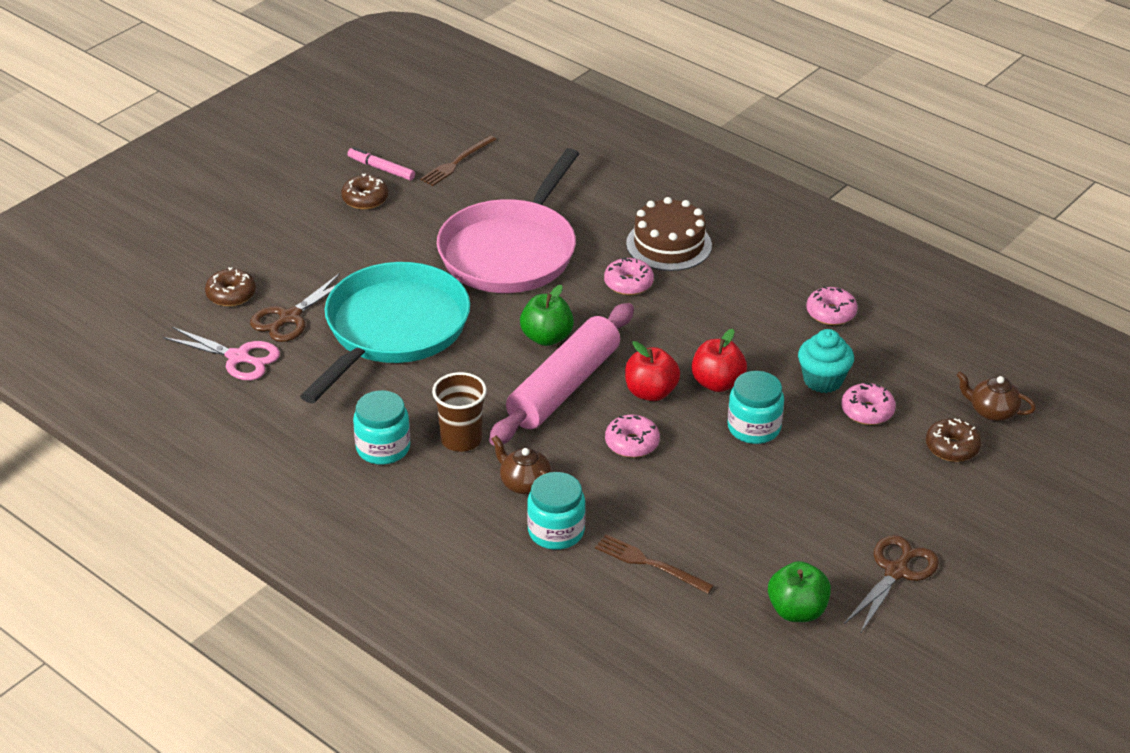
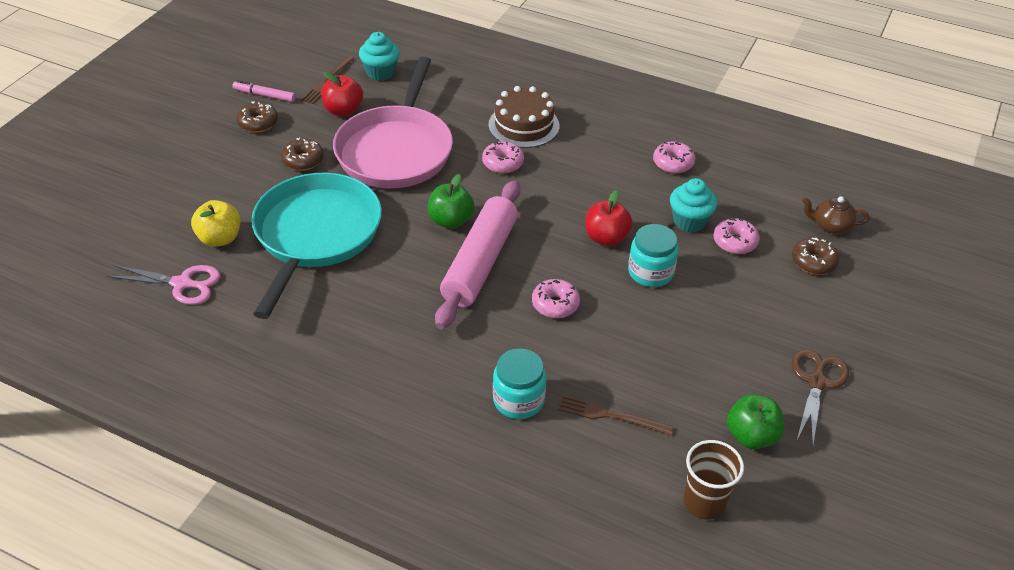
camera: 15 degrees left, 5 degrees up
brown donut [205,267,256,306] -> brown donut moved to [281,138,324,171]
brown scissors [250,273,340,342] -> yellow apple [191,200,240,247]
turquoise jar [353,390,410,465] -> none
brown cup [432,372,487,452] -> brown cup moved to [683,440,744,520]
brown teapot [492,435,552,494] -> none
red apple [625,341,680,401] -> red apple moved to [321,72,363,116]
none -> turquoise cupcake [359,32,400,81]

